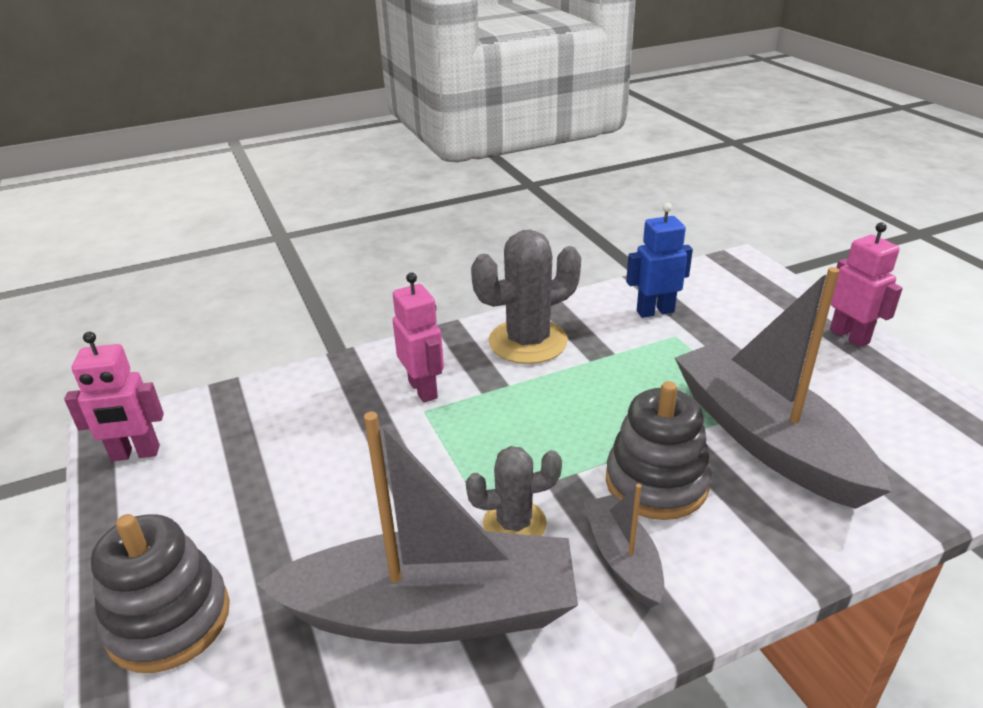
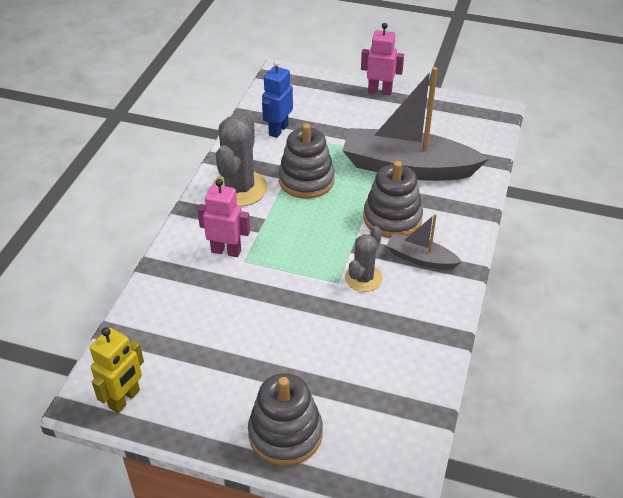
camera: 50 degrees left, 10 degrees up
pink robot [64,332,164,461] -> yellow robot [90,327,144,413]
grey boat [256,412,578,644] -> none
none -> grey stacking toy [278,123,335,199]

